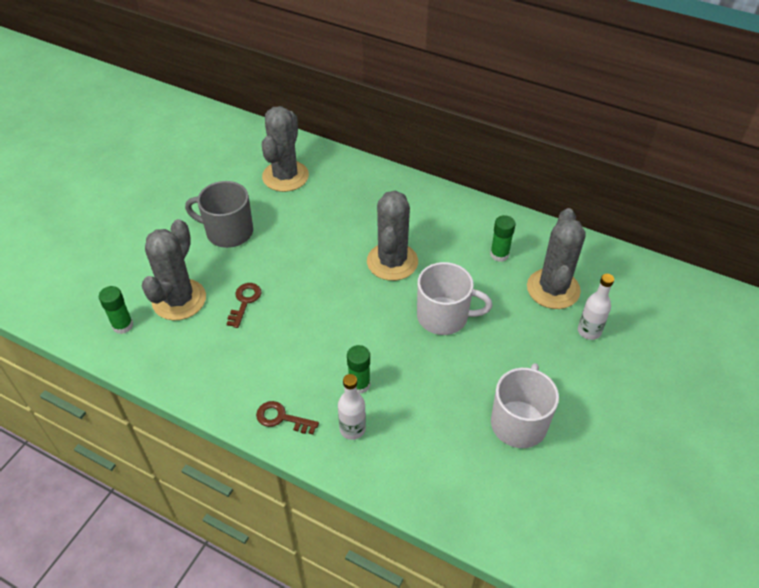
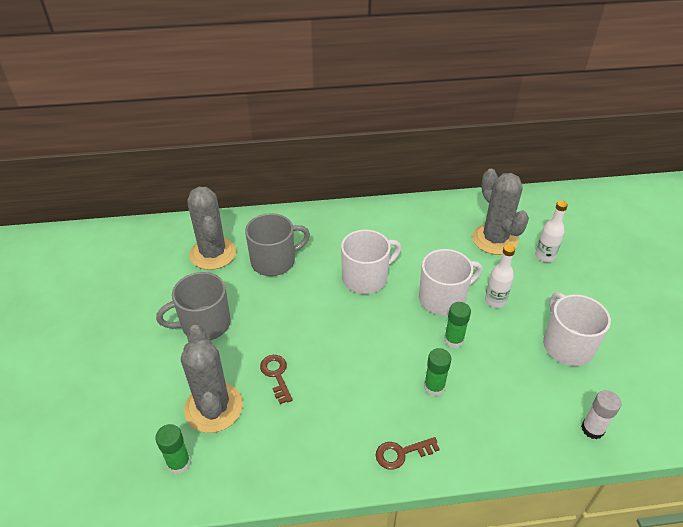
camera: 35 degrees left, 5 degrees down
white bottle [338,374,366,440] -> white bottle moved to [485,244,515,308]
grey cactus [367,191,418,281] -> white mug [341,230,401,294]
green glue stick [490,215,516,262] -> green glue stick moved to [444,302,471,348]
none -> grey mug [245,213,310,276]
none -> white glue stick [581,390,622,440]

